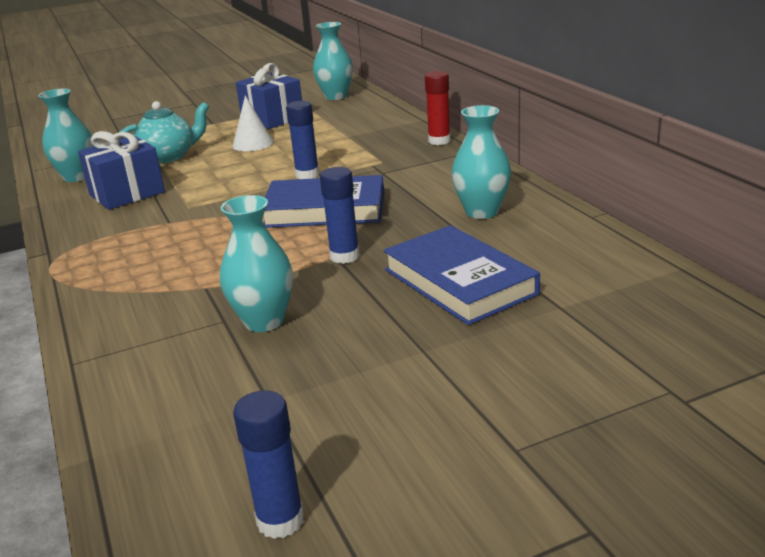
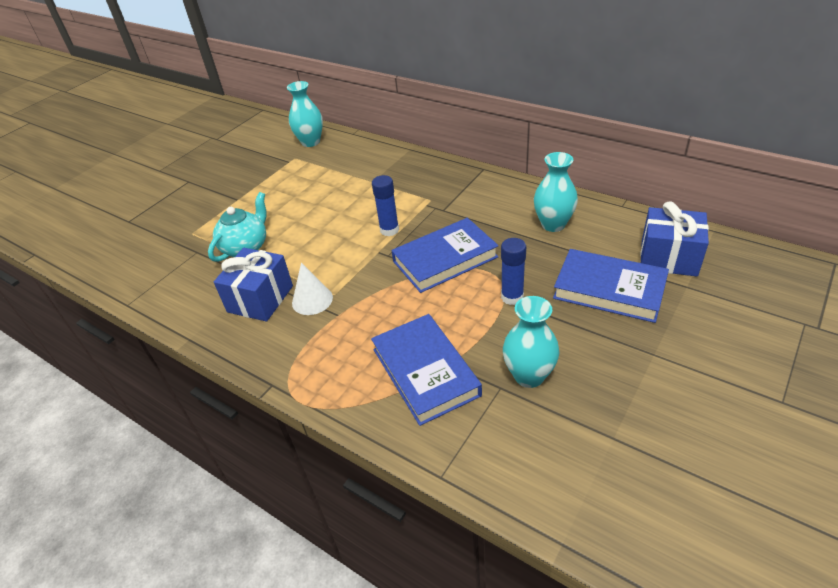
camera: 30 degrees left, 15 degrees up
turquoise vase [38,88,94,182] -> none
white cone [233,95,273,151] -> white cone moved to [292,263,333,315]
blue glue stick [233,390,304,539] -> none
blue gift [236,63,302,129] -> blue gift moved to [640,202,709,276]
red glue stick [425,71,451,145] -> none
none -> blue book [371,314,482,426]

